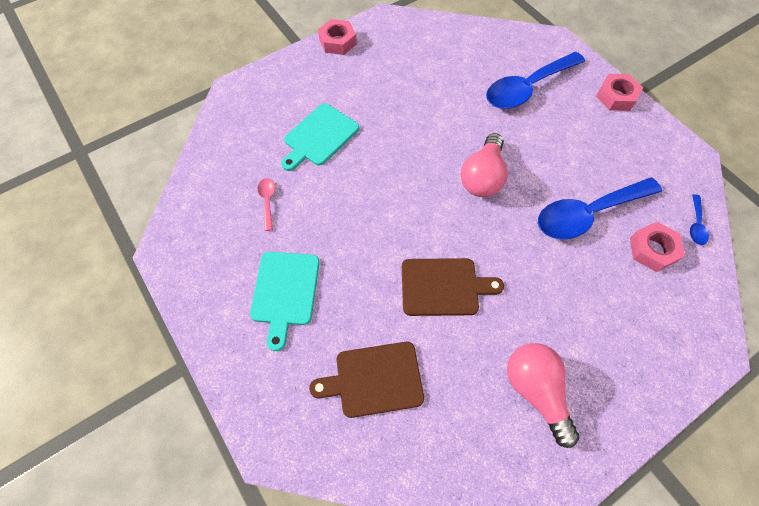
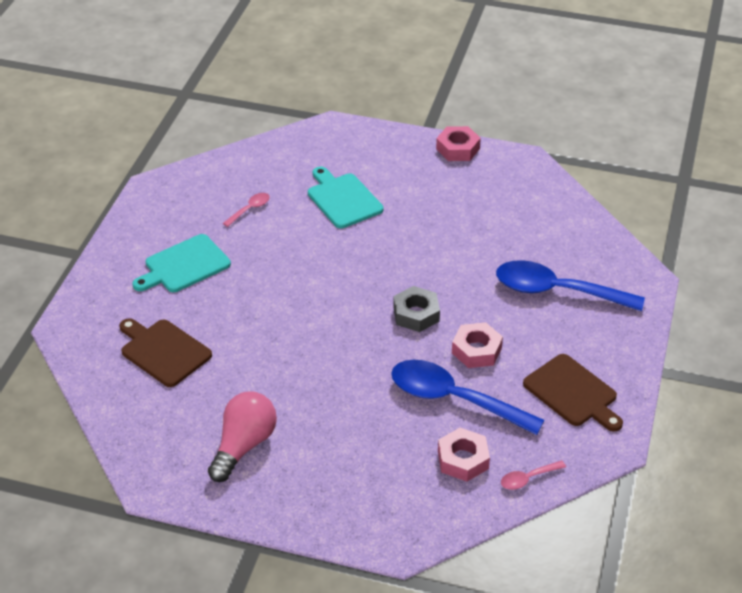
camera: 50 degrees right, 20 degrees down
turquoise cutting board [281,103,359,171] -> turquoise cutting board turned 60 degrees clockwise [308,167,384,228]
brown cutting board [402,258,504,316] -> brown cutting board moved to [523,354,623,432]
pink light bulb [461,133,508,197] -> grey nut [393,286,440,332]
pink nut [596,74,643,111] -> pink nut moved to [452,322,503,368]
blue spoon [690,194,709,245] -> pink spoon [501,461,566,490]

